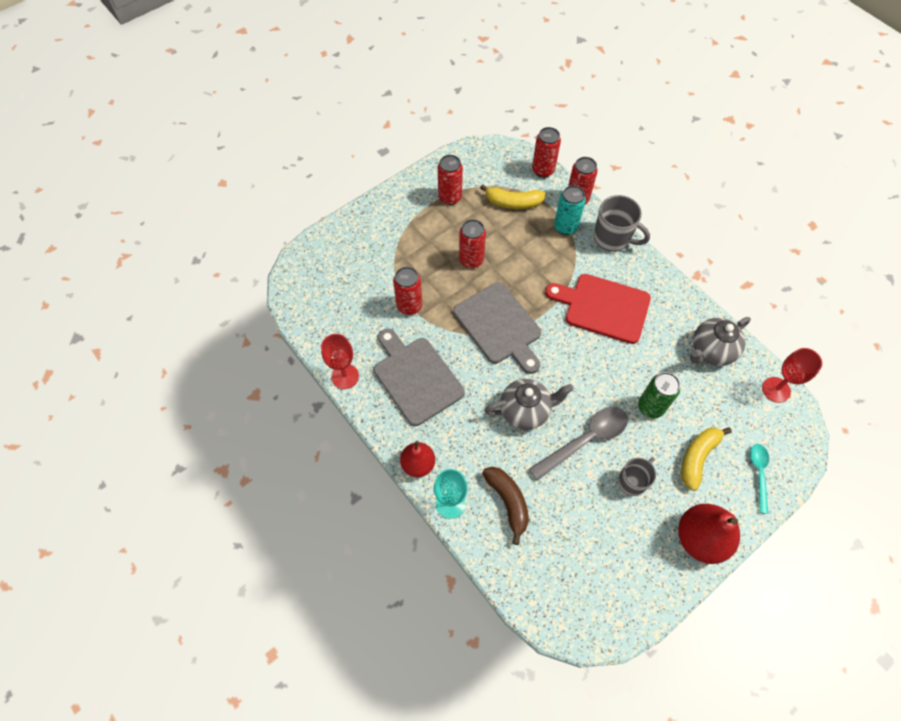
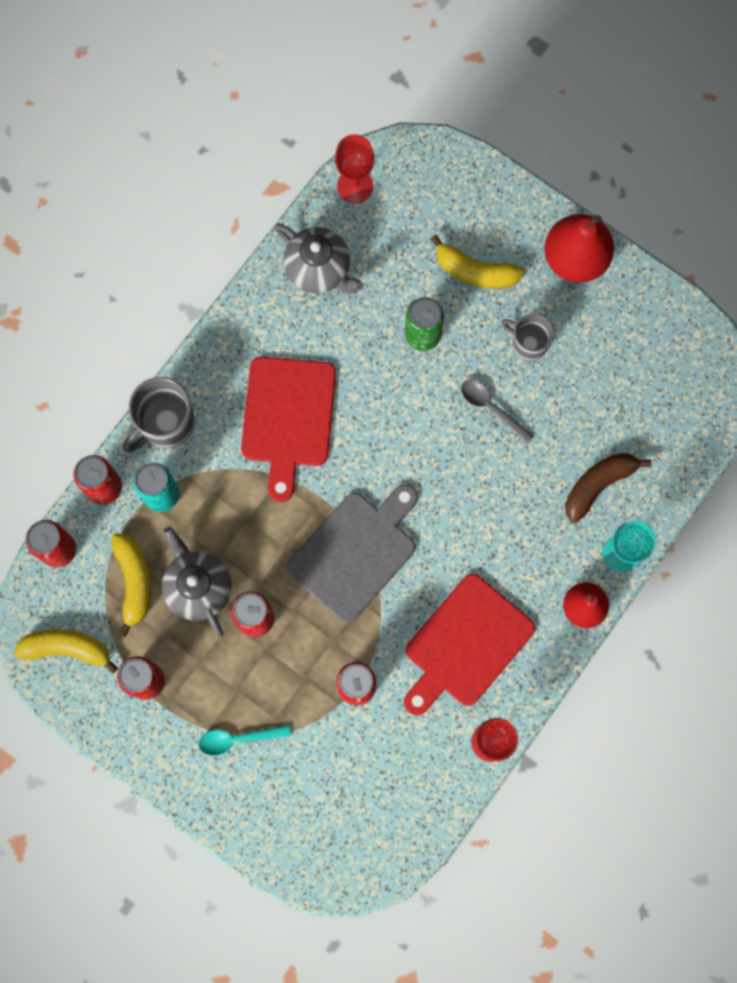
camera: 105 degrees left, 15 degrees up
grey cutting board [374,329,465,426] -> red cutting board [404,574,535,716]
grey teapot [484,379,574,430] -> grey teapot moved to [162,527,232,637]
grey spoon [529,407,628,481] -> grey spoon [461,379,534,444], size x0.60
grey mug [593,195,650,252] -> grey mug turned 150 degrees counterclockwise [123,377,195,453]
turquoise spoon [750,444,769,514] -> turquoise spoon moved to [198,725,291,756]
none -> yellow banana [14,629,118,674]

